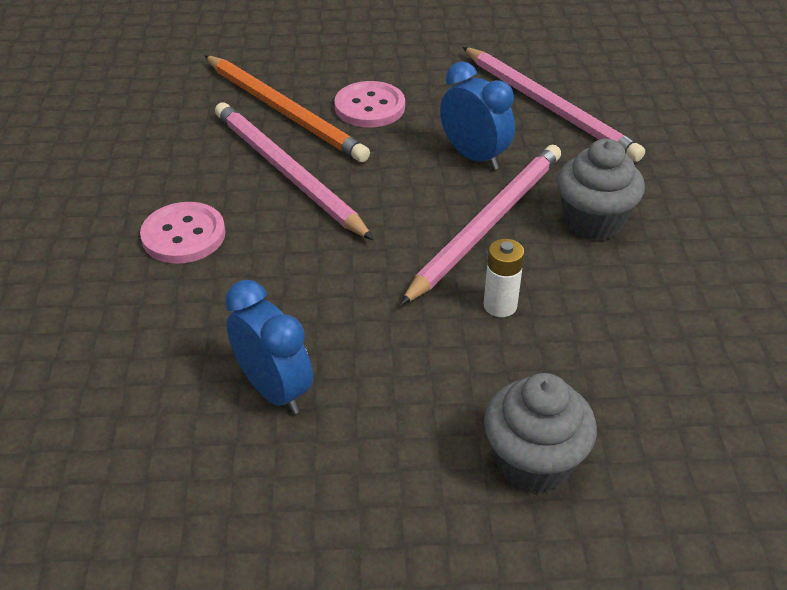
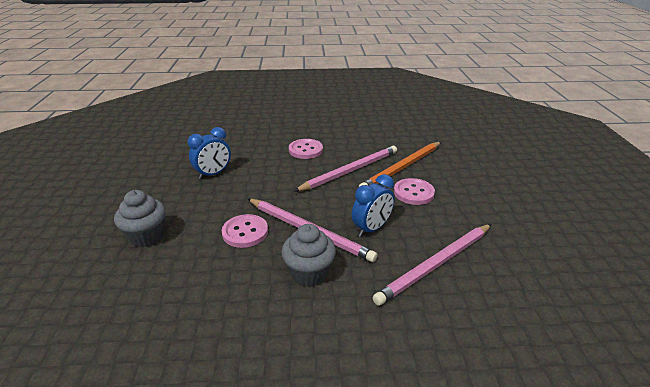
camera: 90 degrees right, 10 degrees down
white battery [484,239,525,317] -> pink button [222,214,268,248]

